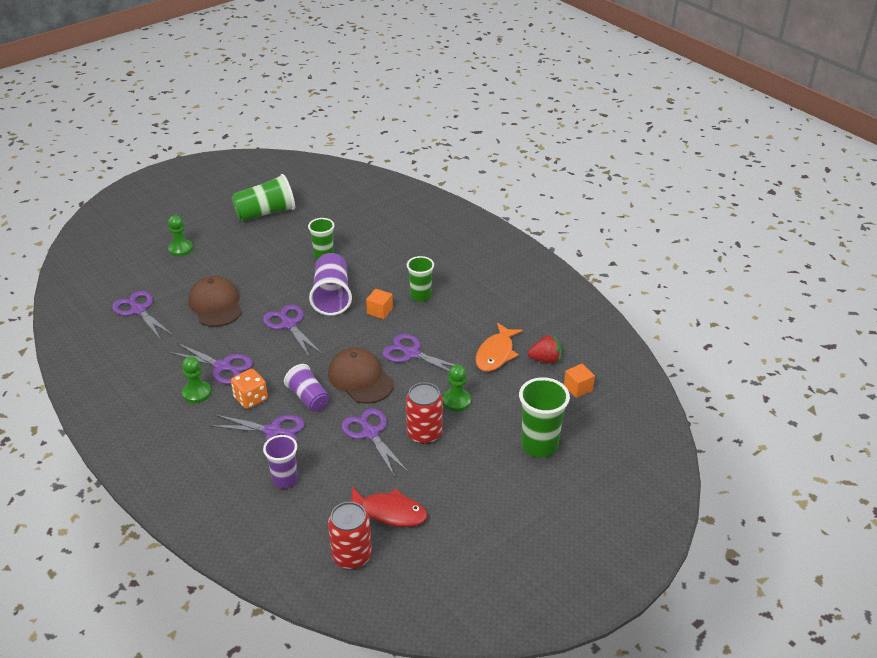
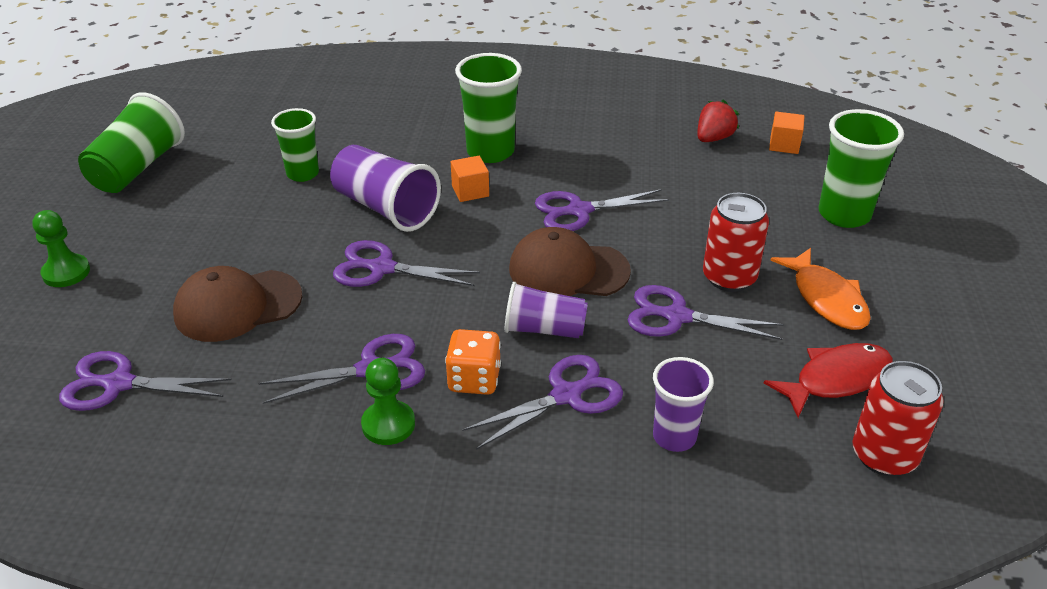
camera: 45 degrees left, 0 degrees up
brown cap [189,276,242,327] -> brown cap turned 45 degrees counterclockwise [173,266,303,342]
green cup [407,256,434,302] -> green cup [455,53,522,163], size x1.52
green pawn [443,365,471,412] -> none
orange fish [476,323,523,372] -> orange fish moved to [770,248,871,330]

